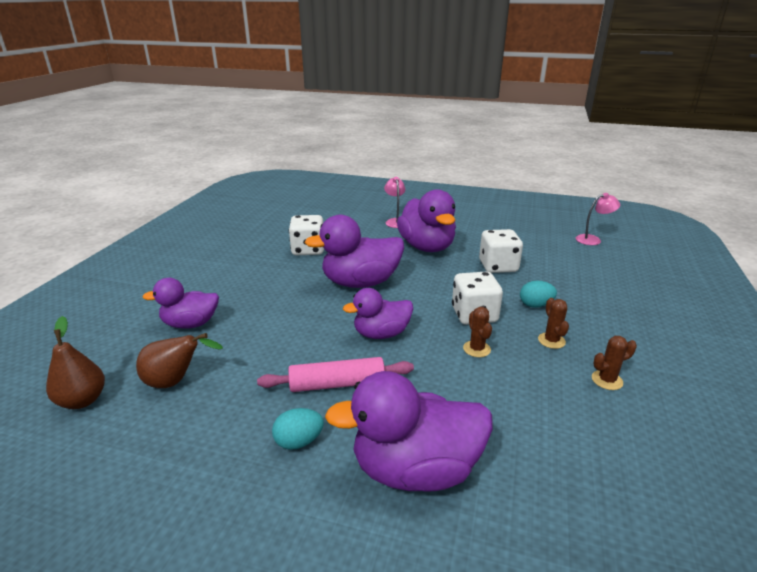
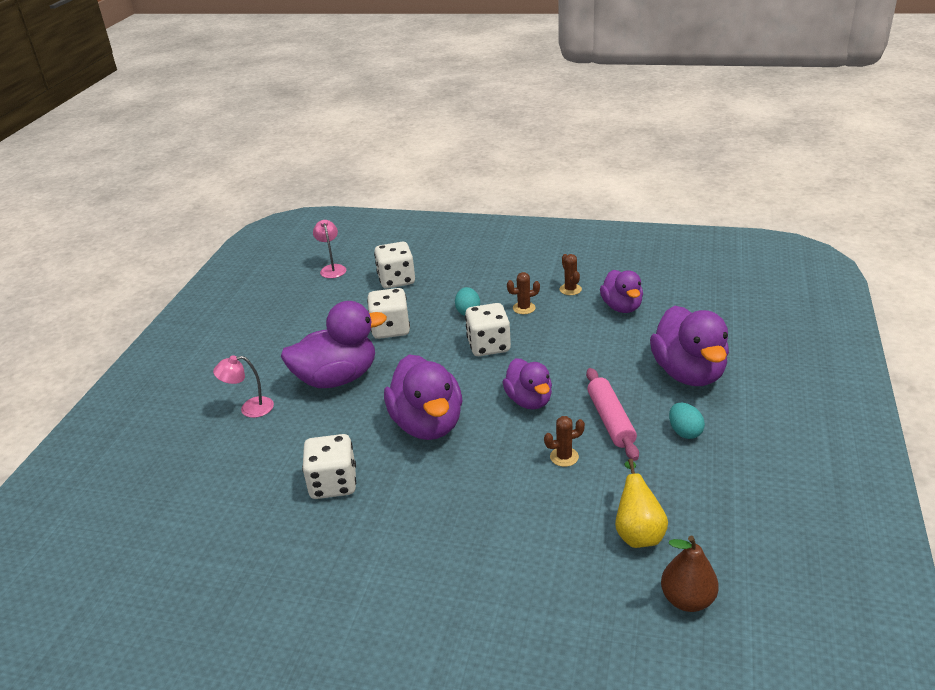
camera: 90 degrees left, 5 degrees up
brown pear [136,333,223,388] -> yellow pear [615,459,668,548]
purple duck [142,278,219,329] -> purple duck moved to [600,270,643,313]
brown cactus [463,307,492,357] -> brown cactus moved to [544,416,585,467]
none -> white dice [374,242,415,289]

